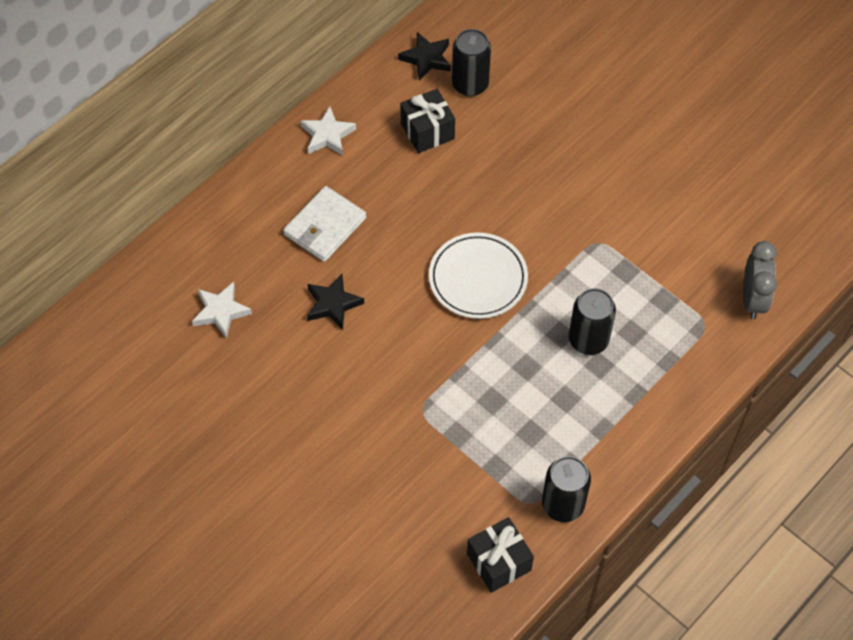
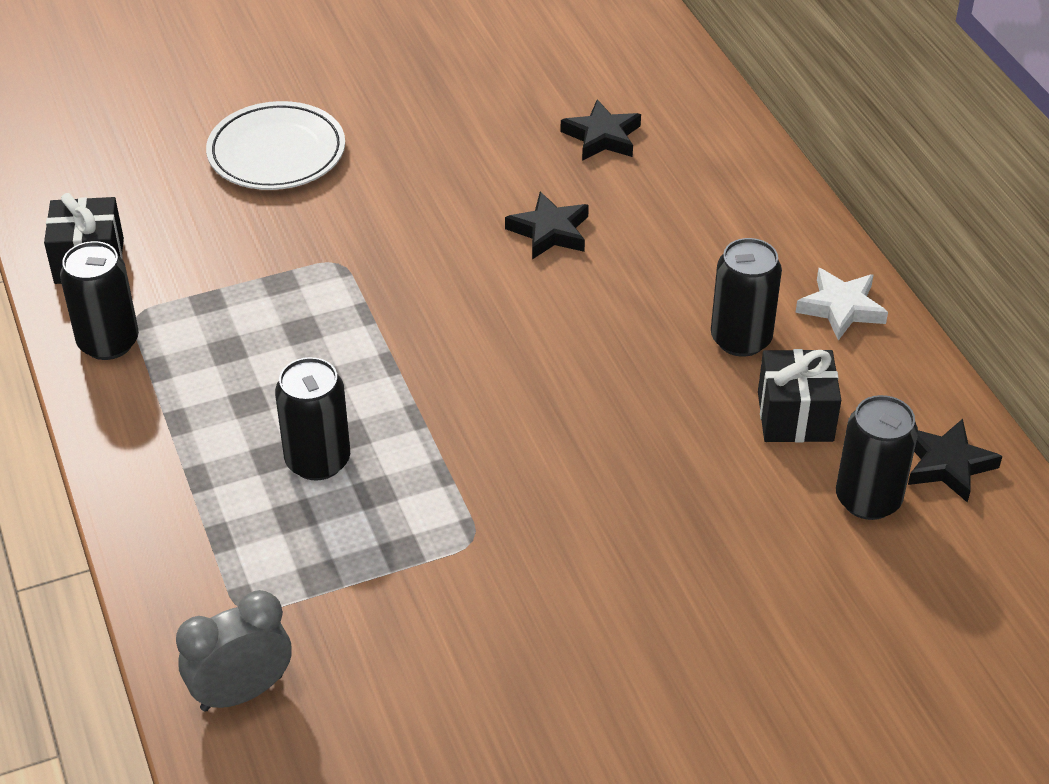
camera: 115 degrees right, 15 degrees down
white star [192,282,252,339] -> black star [561,100,641,161]
white wallet [283,186,366,262] -> none
white plate [429,232,528,319] -> white plate moved to [206,101,345,190]
grey clock [743,241,777,319] -> grey clock turned 120 degrees clockwise [176,590,292,712]
none -> black can [711,238,782,357]

